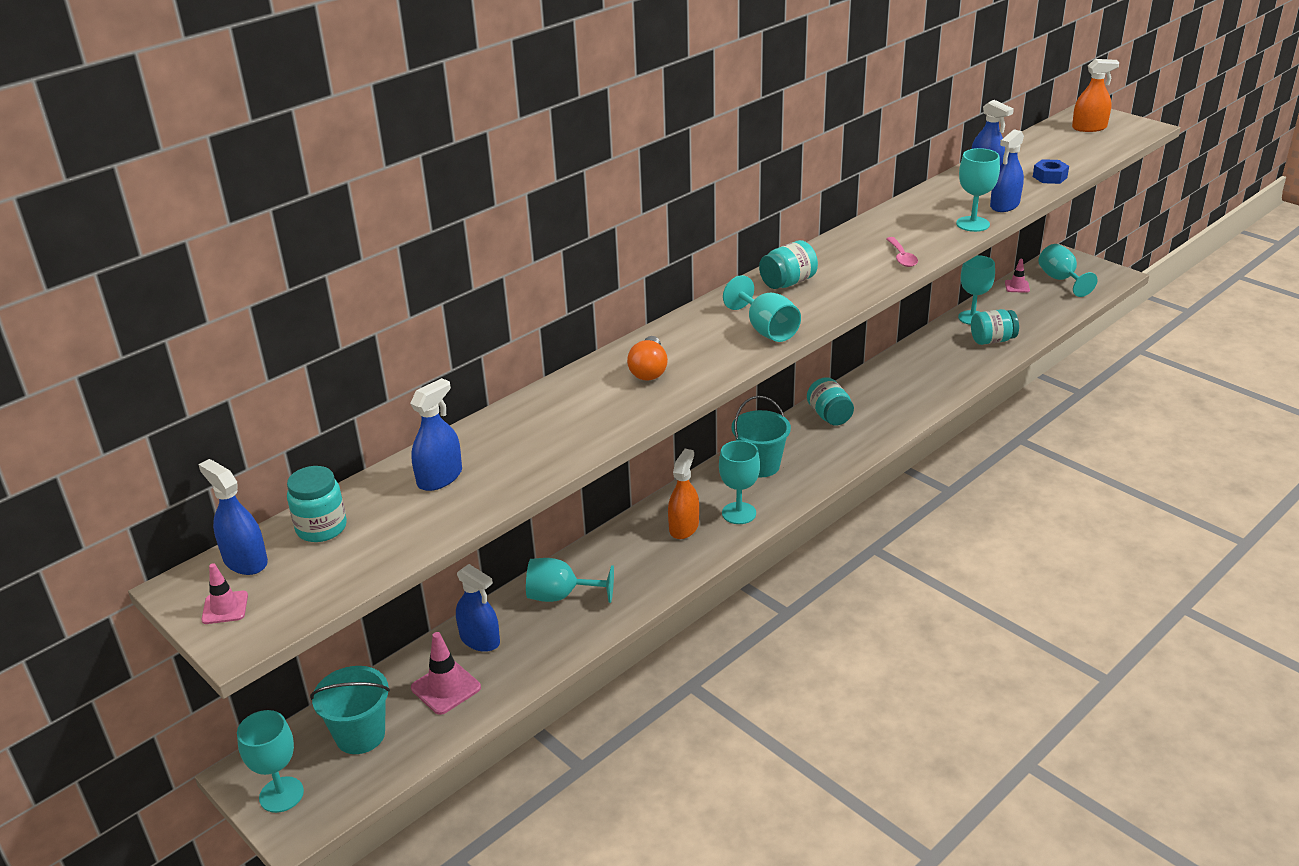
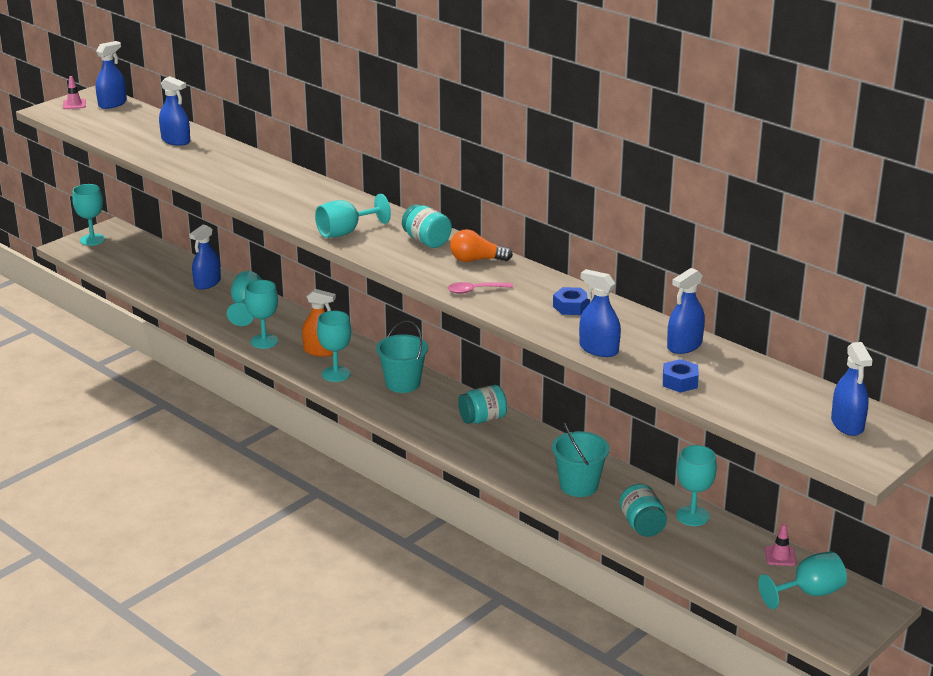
camera: 85 degrees right, 5 degrees down
turquoise jar [287,466,347,542] -> none
turquoise bucket [310,666,390,754] -> turquoise bucket moved to [552,422,610,497]
pink traffic cone [411,632,481,715] -> none
orange light bulb [627,336,668,381] -> orange light bulb moved to [450,229,513,262]
turquoise goblet [956,148,1000,232] -> turquoise goblet moved to [245,280,278,349]
orange spray bottle [1072,59,1119,132] -> blue spray bottle [831,342,872,436]
none -> blue nut [553,287,590,315]

